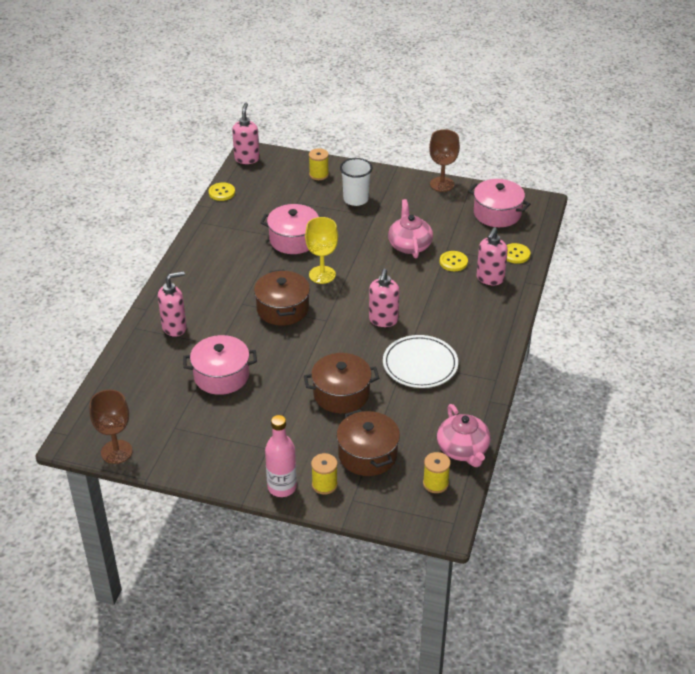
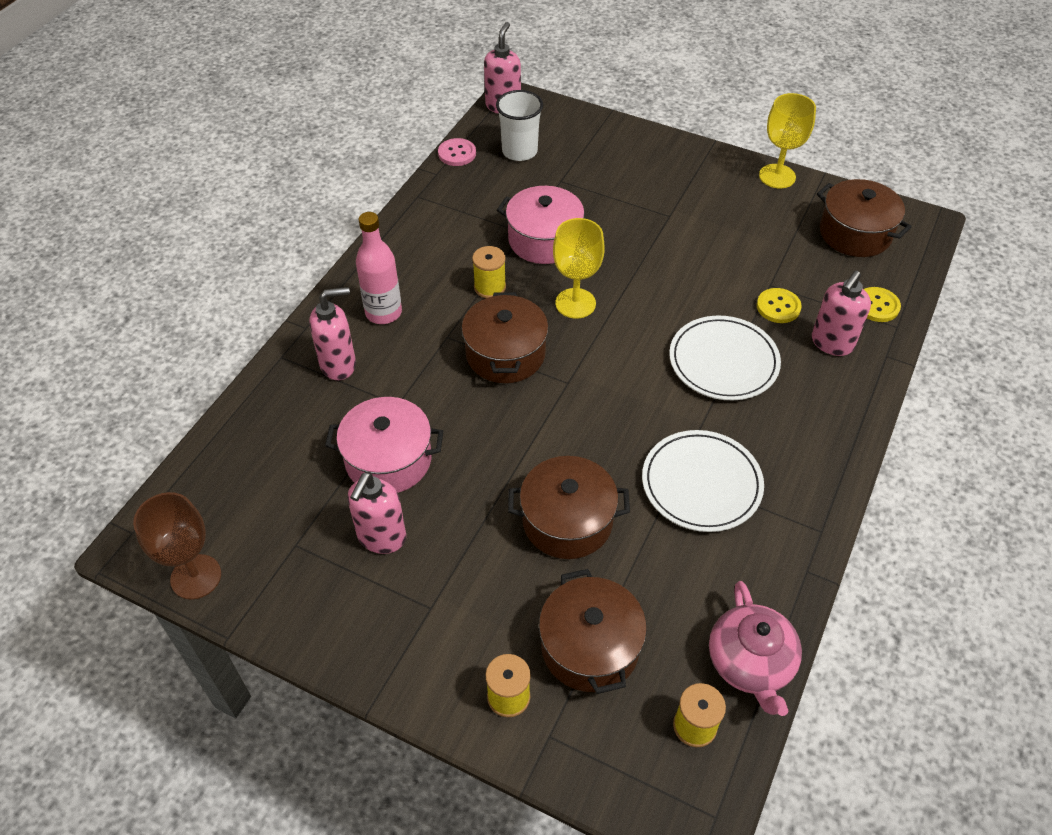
camera: 10 degrees right, 10 degrees up
yellow button [209,182,235,201] -> pink button [438,138,476,166]
pink bottle [265,415,297,497] -> pink bottle moved to [356,212,402,324]
yellow spool [309,148,329,180] -> yellow spool moved to [472,246,506,298]
white cup [340,158,373,206] -> white cup moved to [496,90,543,161]
pink soap dispenser [369,269,399,327] -> pink soap dispenser moved to [347,472,406,554]
pink teapot [388,199,433,259] -> none
brown goblet [429,129,460,192] -> yellow goblet [759,93,816,188]
pink pot [468,179,530,227] -> brown pot [817,179,912,257]
none -> white plate [669,316,781,400]

